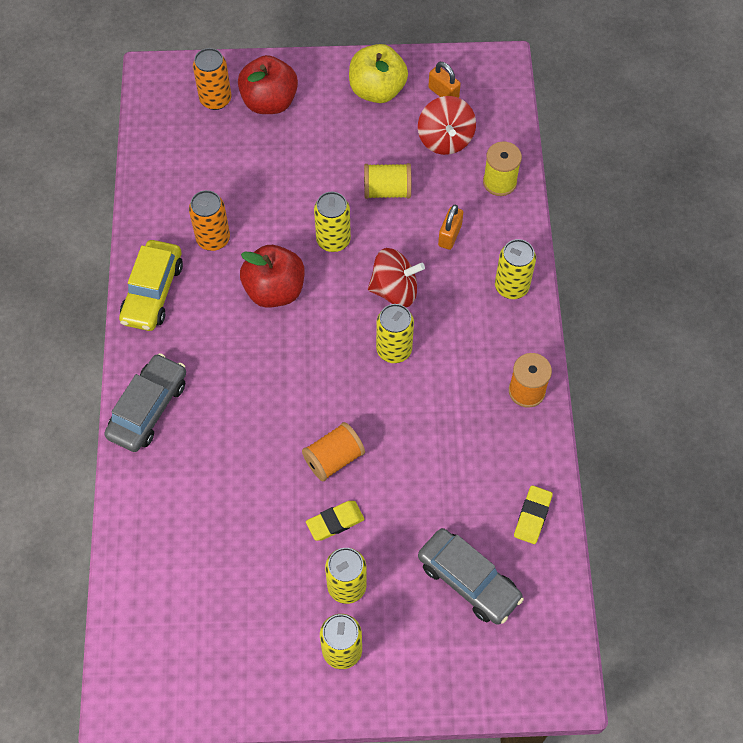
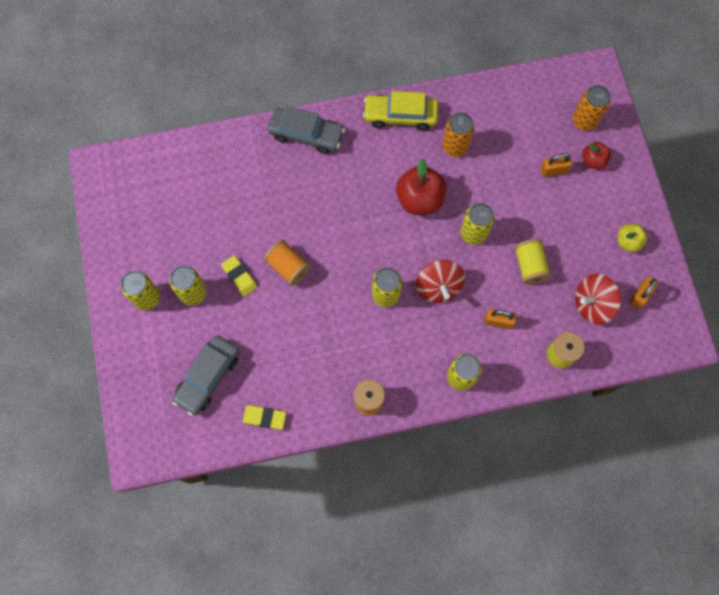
camera: 80 degrees right, 10 degrees up
red apple [238,55,298,114] -> red apple [582,142,611,169], size x0.57
yellow apple [349,44,408,103] -> yellow apple [618,224,647,252], size x0.57
none -> orange padlock [540,153,572,177]

